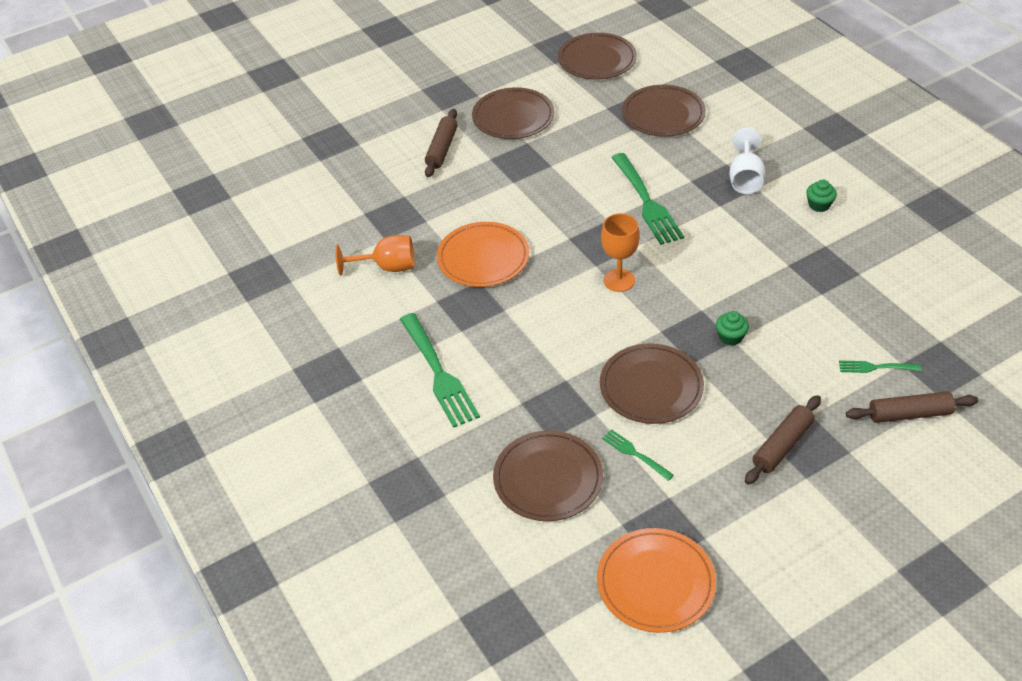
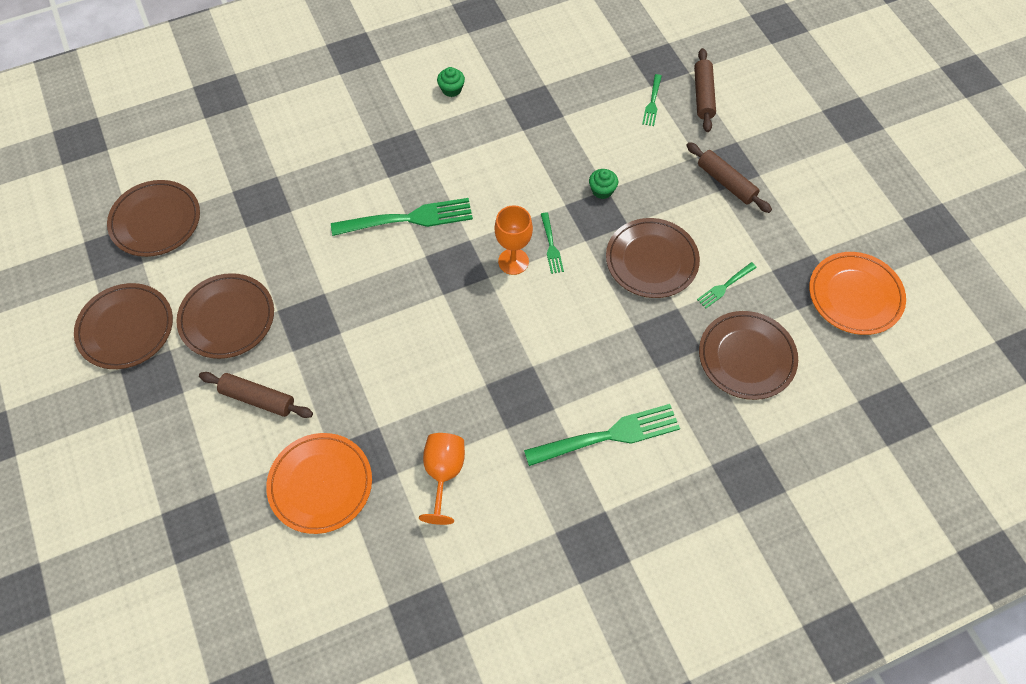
camera: 85 degrees left, 15 degrees up
orange plate [437,222,529,287] -> orange plate moved to [266,433,372,534]
brown plate [622,85,706,137] -> brown plate moved to [74,283,173,369]
white goblet [730,128,765,194] -> none
none -> green fork [541,212,564,274]

